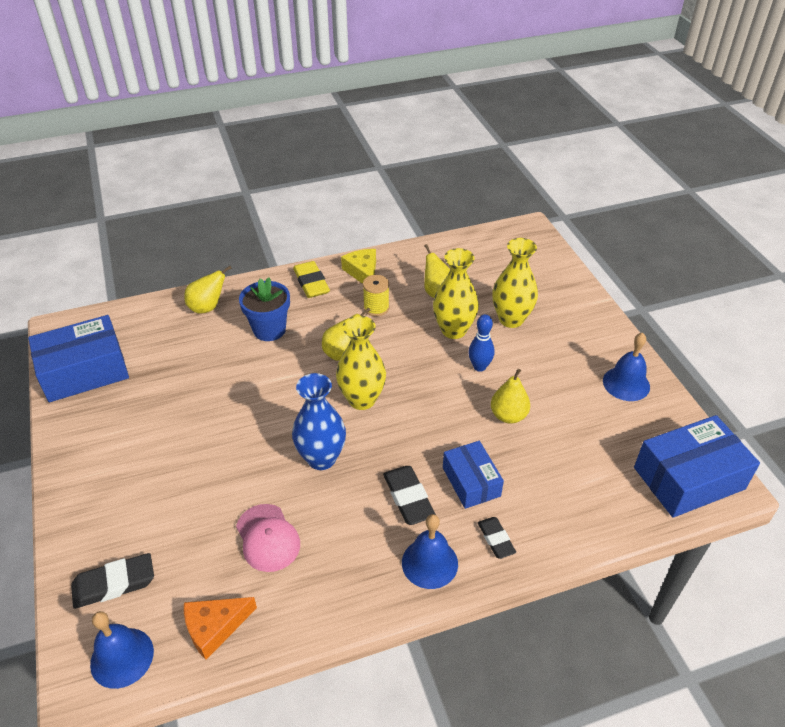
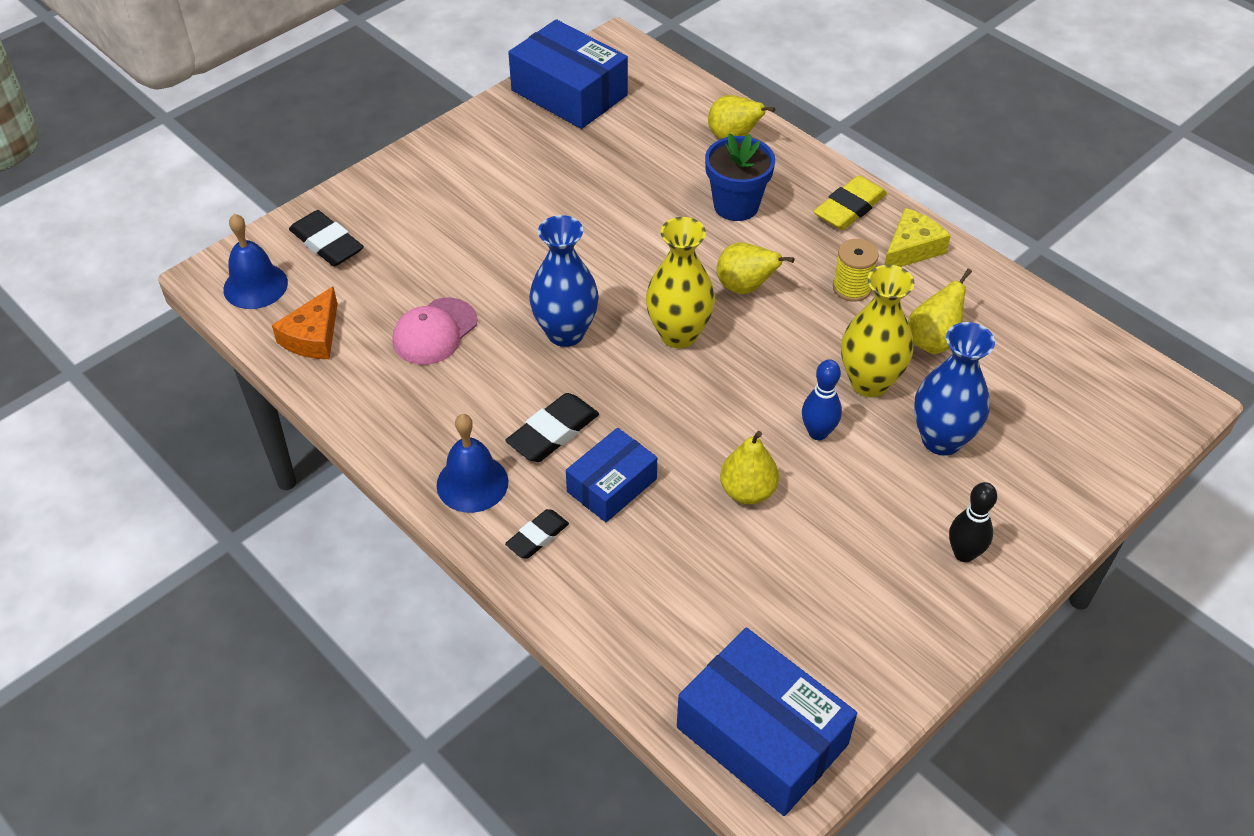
camera: 65 degrees right, 5 degrees up
orange cheese [184,597,257,660] -> orange cheese turned 105 degrees counterclockwise [272,286,338,359]
yellow vase [492,238,538,328] -> blue vase [914,322,995,456]
blue bell [603,333,650,401] -> none
none -> black bowling pin [949,482,997,562]

